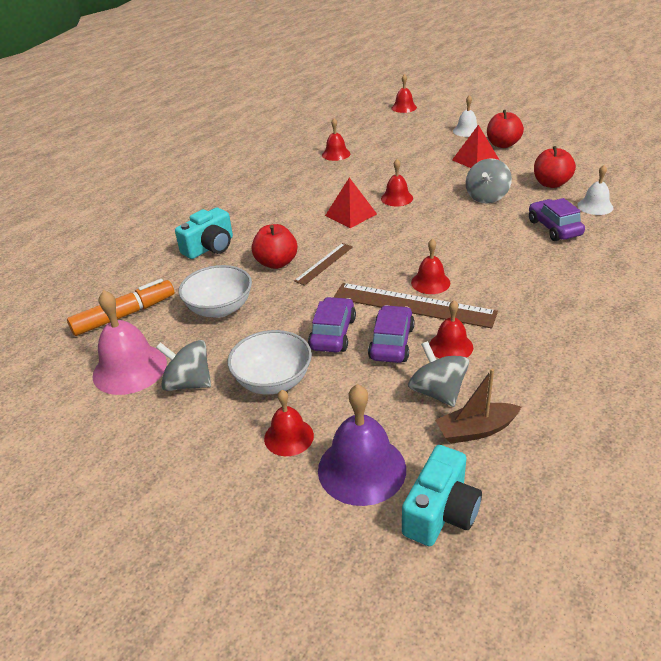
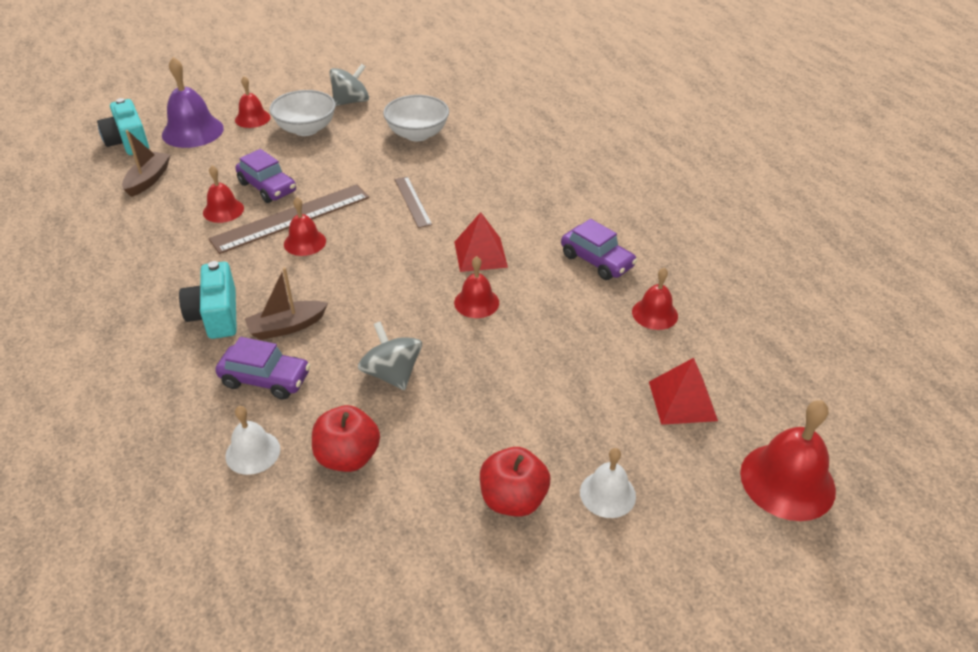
camera: 120 degrees right, 5 degrees up
orange marker [67,279,174,336] -> none
pink bell [93,290,167,395] -> none
turquoise camera [175,207,233,259] -> turquoise camera moved to [179,261,237,339]
red apple [251,224,297,269] -> none
purple car [308,297,356,352] -> purple car moved to [561,219,637,280]
red bell [391,74,417,113] -> red bell [740,400,836,521], size x1.68
grey spinning top [408,341,469,407] -> none
red pyramid [452,125,499,168] -> red pyramid moved to [649,358,718,425]
none -> brown boat [245,267,328,340]

